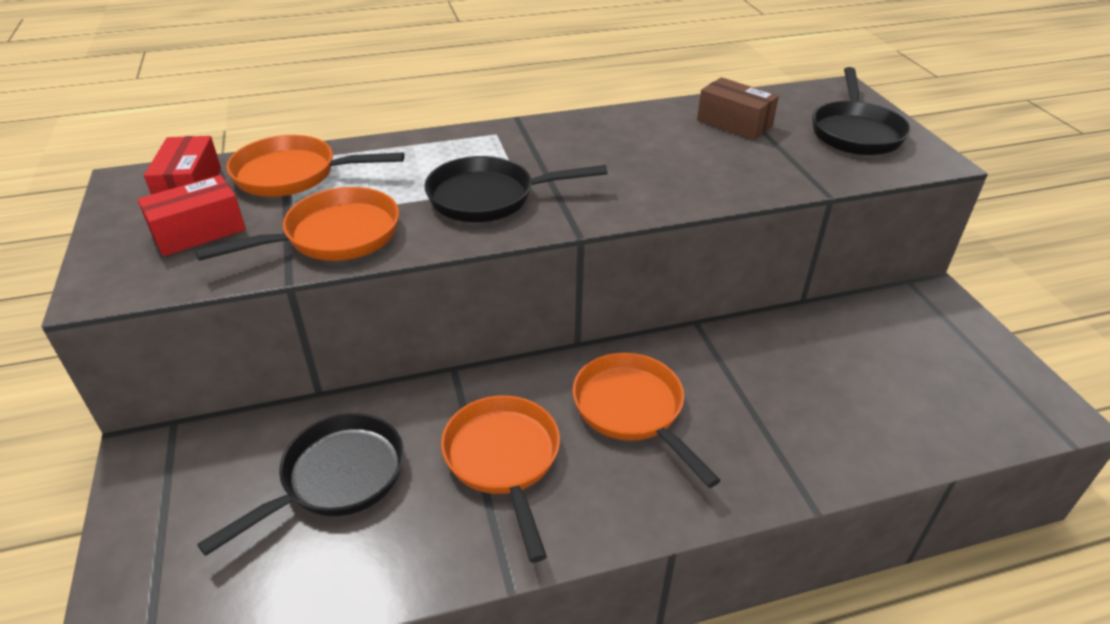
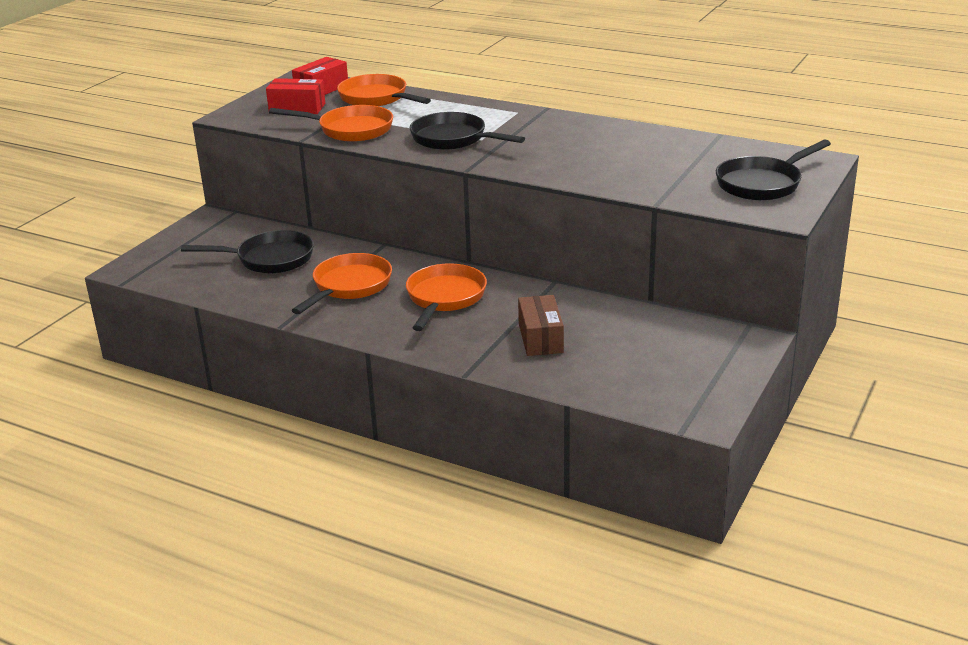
camera: 45 degrees right, 10 degrees down
brown box [697,77,779,140] -> brown box moved to [518,295,564,356]

